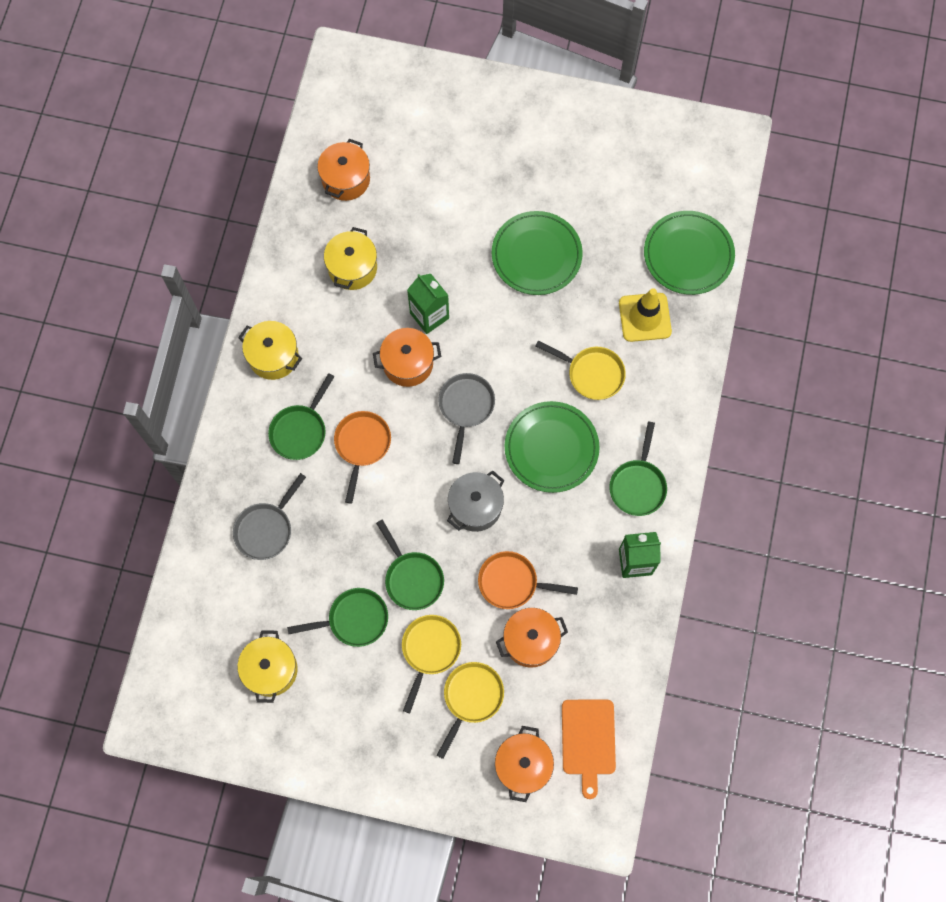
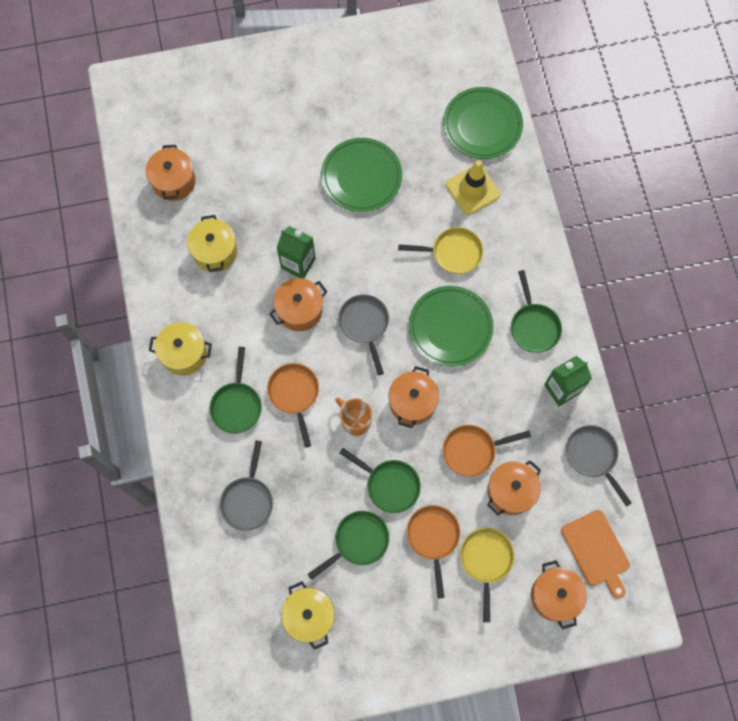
camera: 25 degrees left, 0 degrees up
yellow pan [402,615,461,713] -> orange pan [406,505,461,598]
grey pot [447,470,504,532] -> orange pot [389,366,439,428]
none -> orange mug [335,398,372,436]
none -> grey pan [566,425,632,507]

